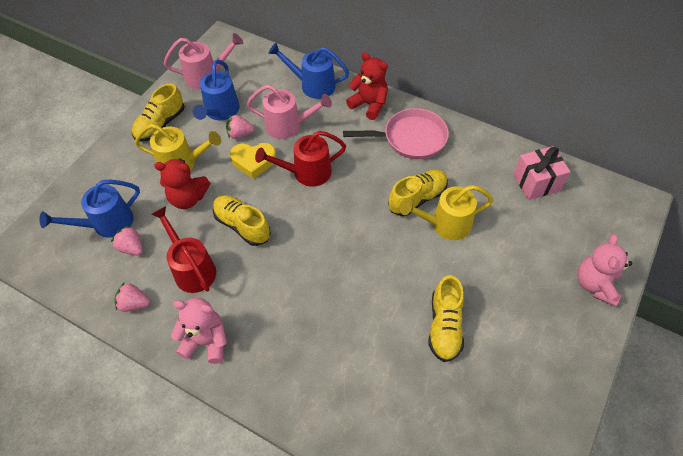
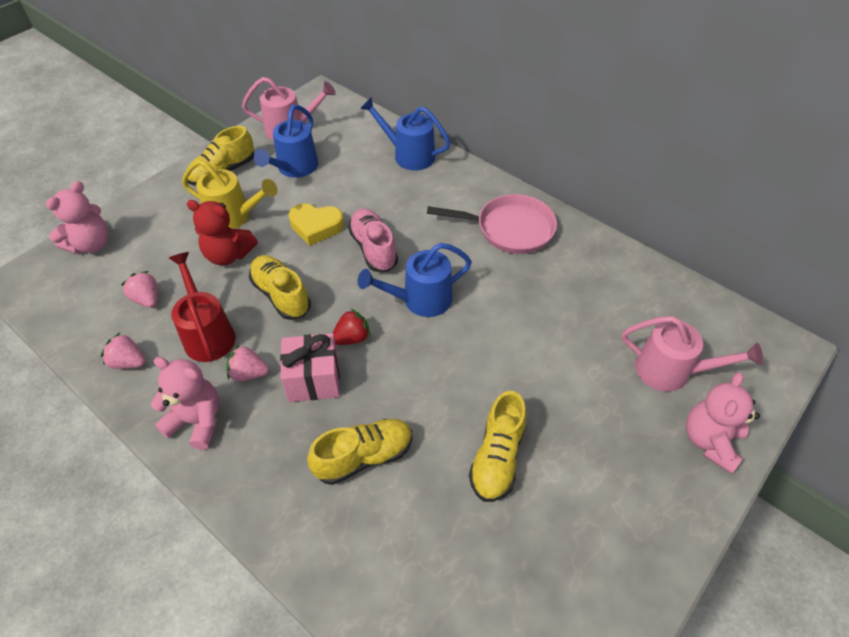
camera: 10 degrees right, 5 degrees down
blue watering can [39,179,140,238] -> blue watering can moved to [358,243,472,317]
pink strawberry [226,114,255,139] -> pink strawberry moved to [227,344,269,381]
pink watering can [247,85,332,139] -> pink watering can moved to [622,316,763,392]
red watering can [255,131,346,187] -> pink shoe [348,208,398,272]
red teddy bear [346,52,388,120] -> none
yellow shoe [388,170,448,216] -> yellow shoe moved to [307,419,412,485]
yellow watering can [400,185,493,240] -> none
pink gift [513,146,571,200] -> pink gift moved to [280,333,340,402]
none -> pink teddy bear [46,181,109,254]
none -> red strawberry [333,308,371,345]

